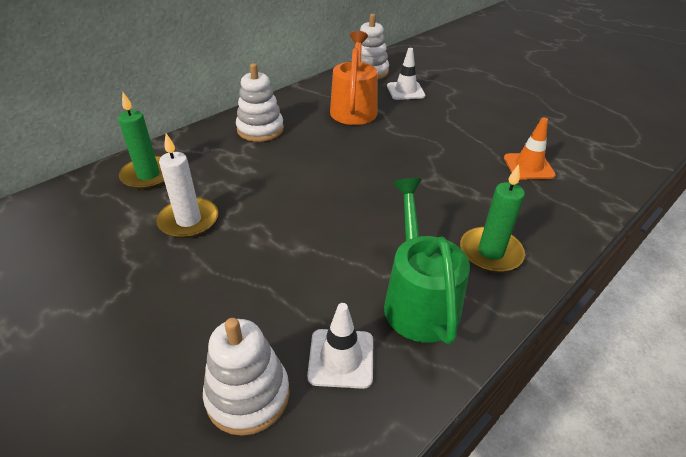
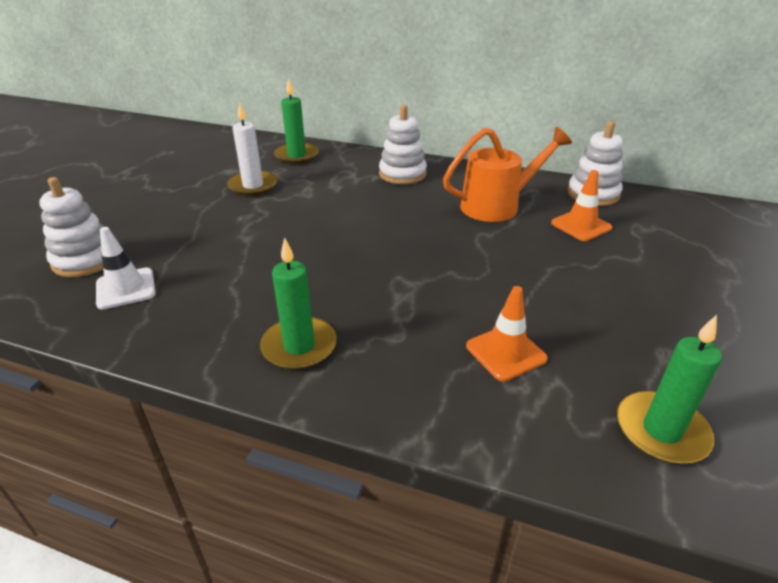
camera: 65 degrees right, 5 degrees down
green watering can [384,178,470,345] -> none
white traffic cone [387,48,425,100] -> orange traffic cone [551,170,612,241]
none -> green candle [617,315,722,464]

